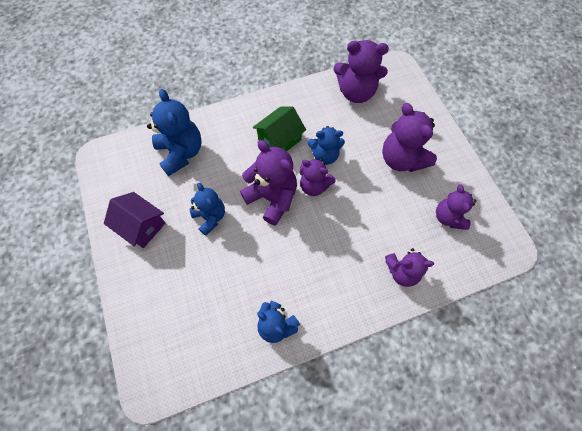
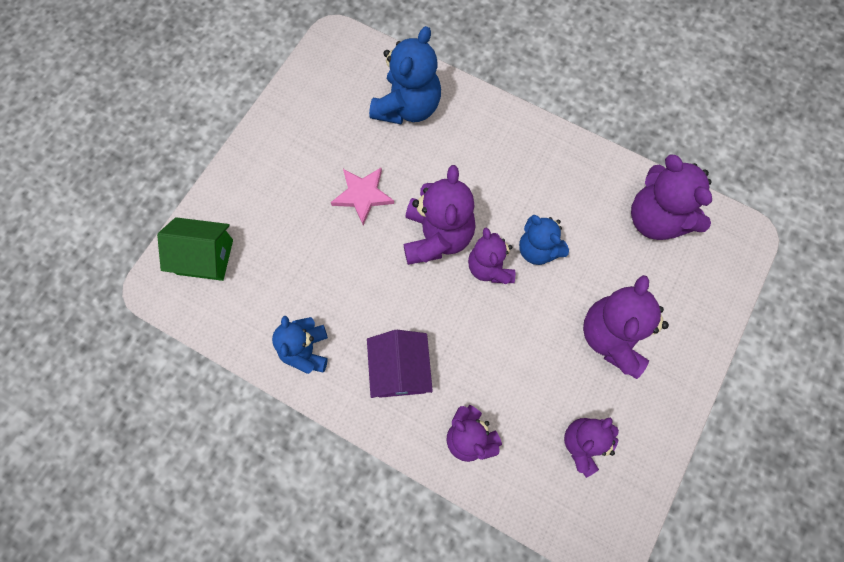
camera: 50 degrees right, 5 degrees up
purple house [104,192,165,248] -> purple house moved to [367,330,433,398]
blue teddy bear [189,183,225,236] -> pink star [331,168,394,225]
green house [252,106,306,151] -> green house moved to [157,217,233,281]

